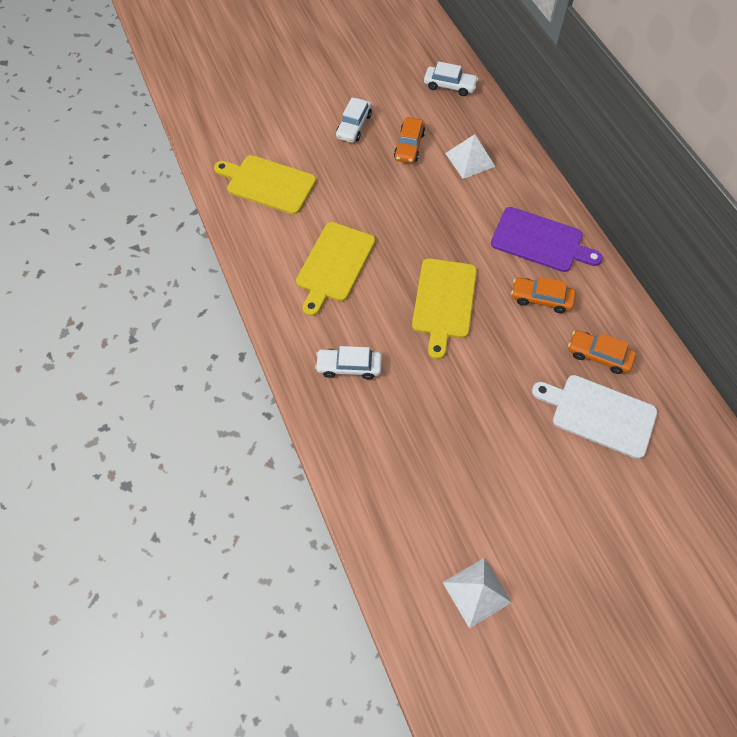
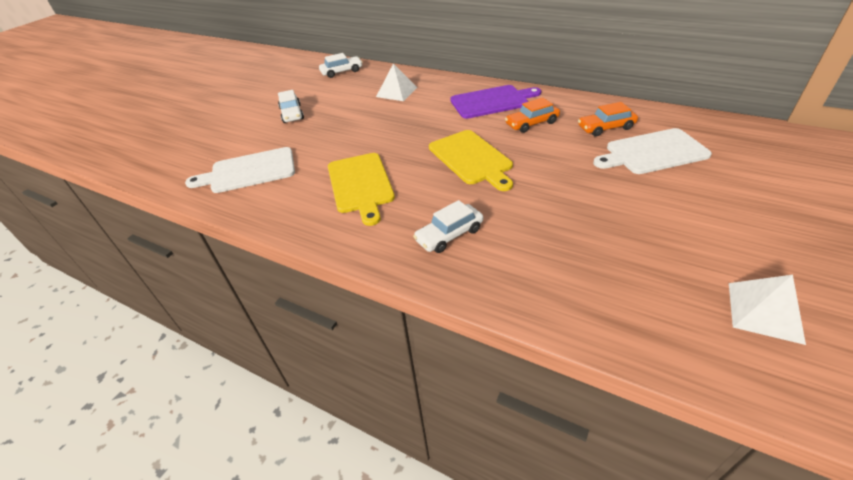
camera: 35 degrees left, 20 degrees down
yellow cutting board [214,155,316,215] -> white cutting board [185,147,295,193]
orange car [394,117,425,163] -> none

